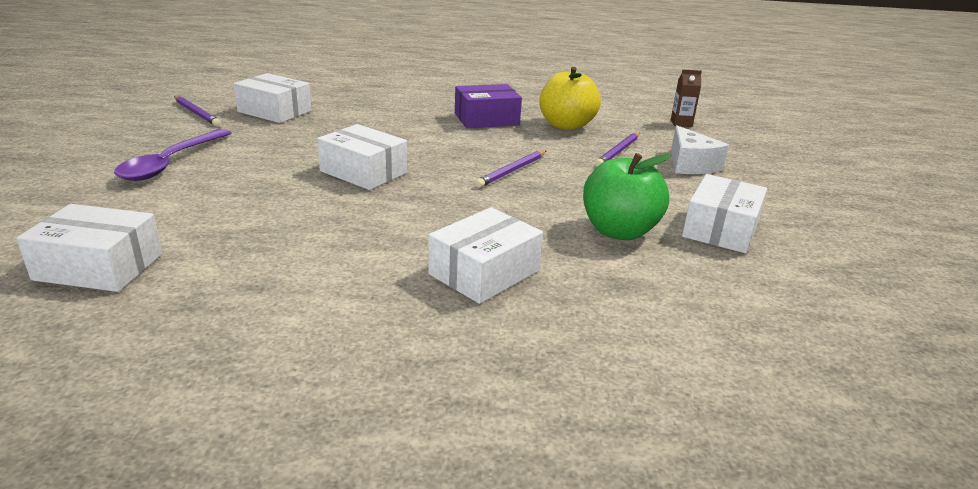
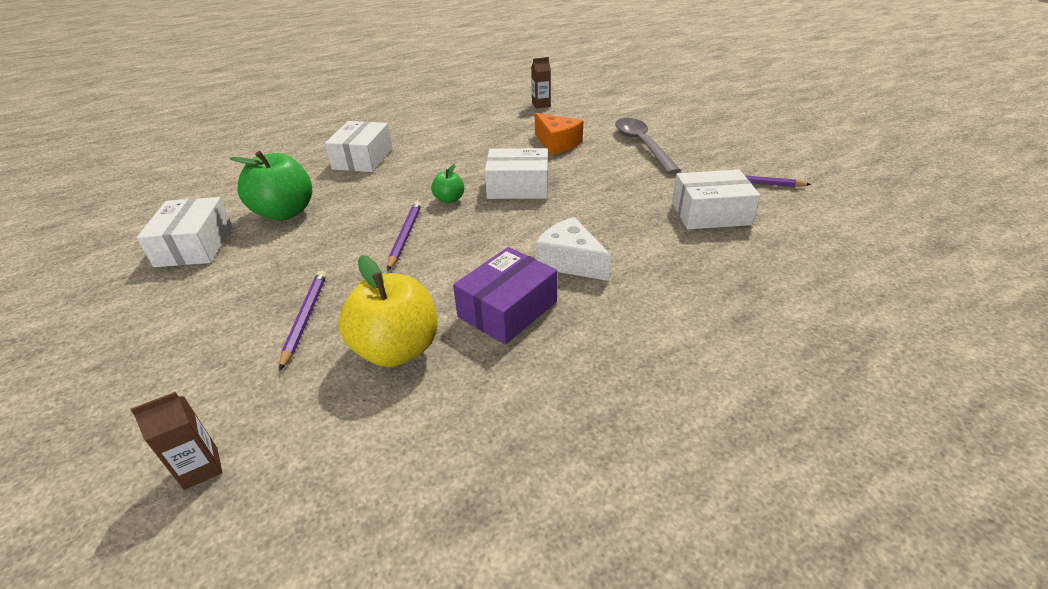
camera: 150 degrees right, 10 degrees up
white box [16,204,162,292] -> brown carton [531,57,551,109]
purple spoon [114,129,231,181] -> grey spoon [615,118,681,174]
white cheese [671,125,729,174] -> white cheese moved to [535,217,611,281]
none -> green apple [431,164,464,203]
none -> orange cheese [535,113,583,155]

